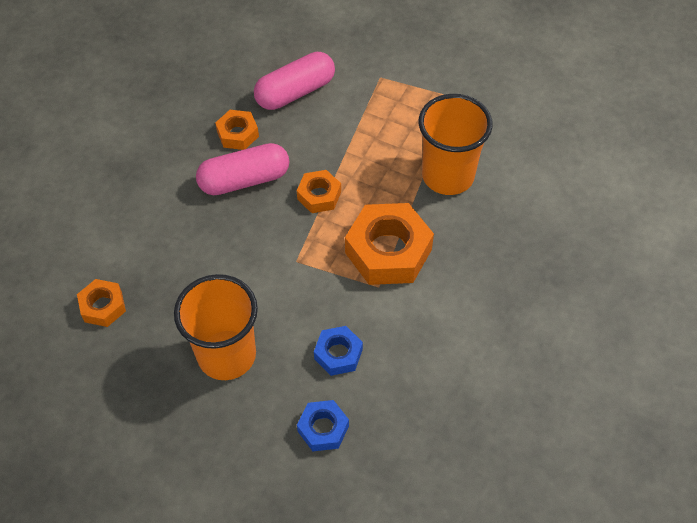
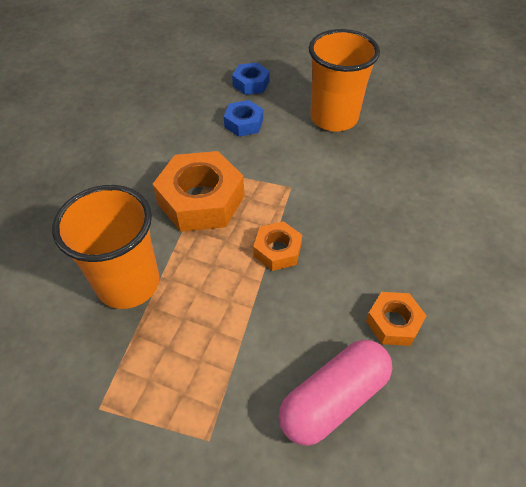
camera: 175 degrees right, 5 degrees down
orange nut [77,279,126,327] -> none
pink capsule [196,143,289,195] -> none

